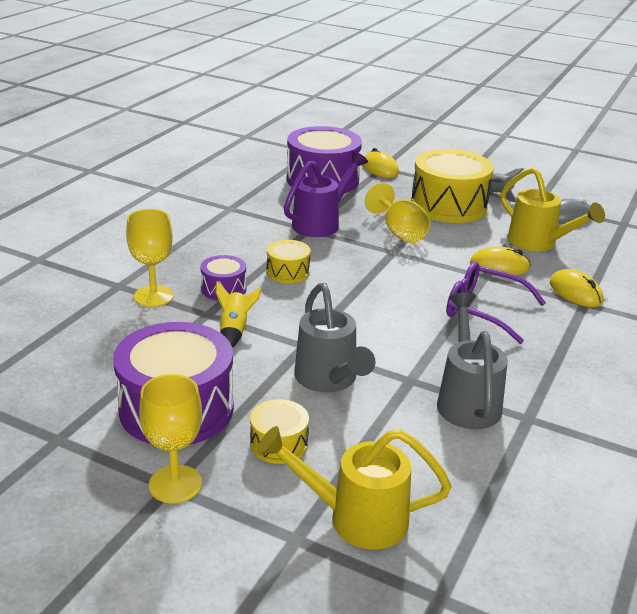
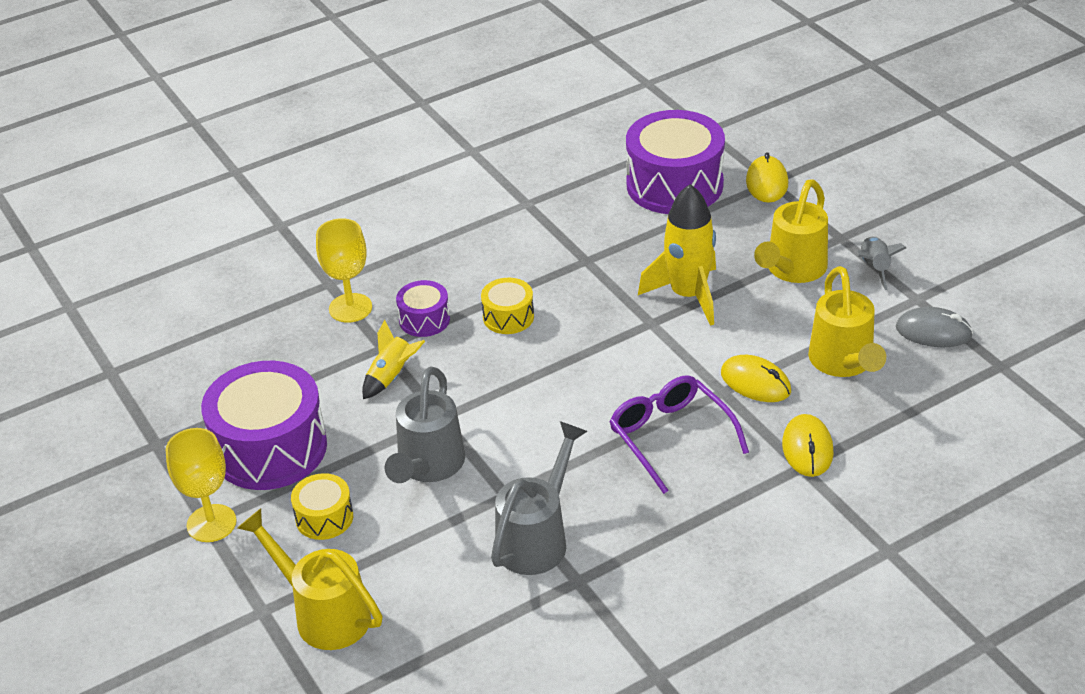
camera: 35 degrees right, 10 degrees up
purple watering can [284,151,368,237] -> none
yellow goblet [365,183,431,243] -> yellow rocket [638,184,716,326]
yellow drum [411,149,494,223] -> yellow watering can [754,179,828,283]

